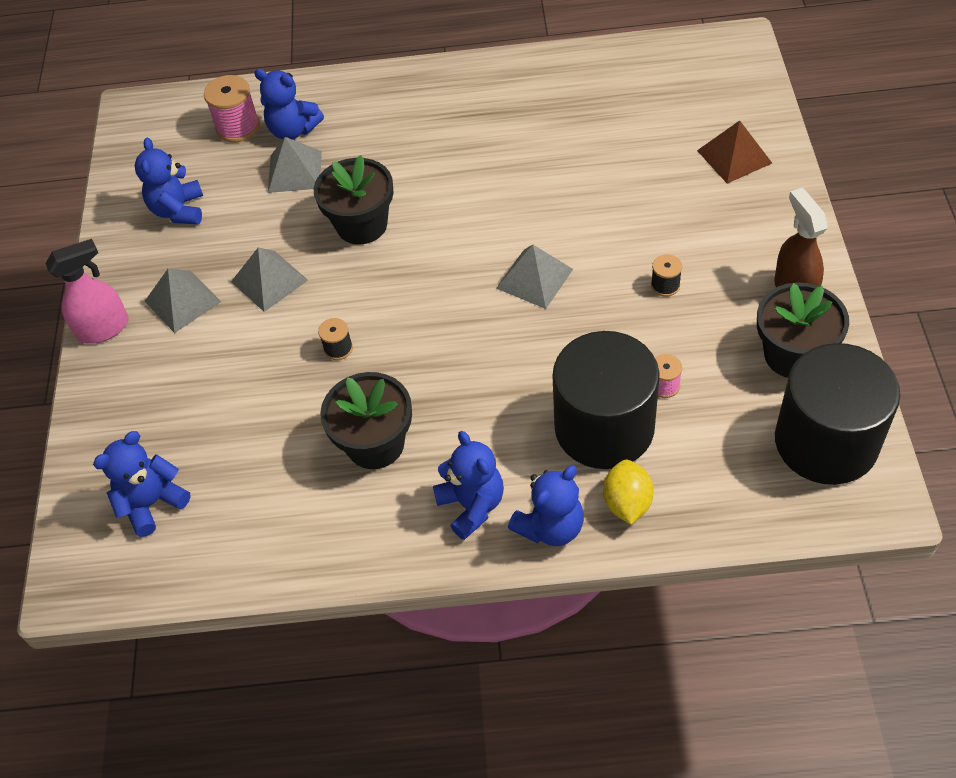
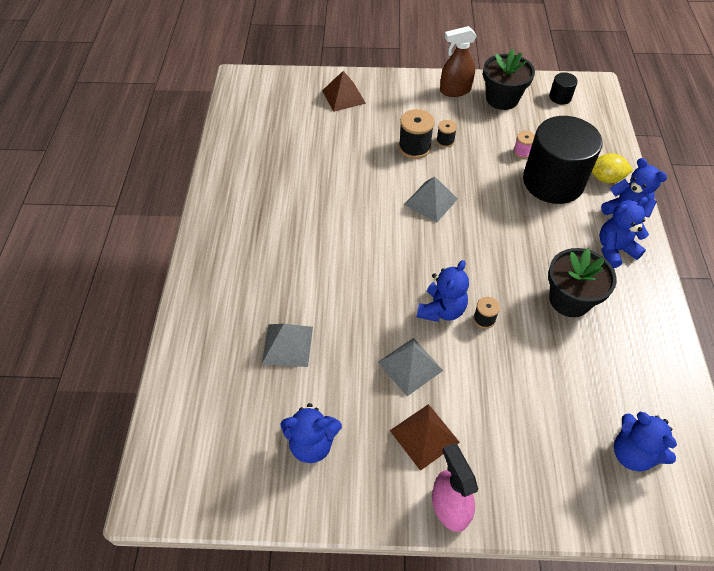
camera: 90 degrees left, 0 degrees up
grey pyramid [145,269,221,333] -> brown pyramid [390,404,460,471]
pink spool [204,75,260,143] -> none
blue teddy bear [254,69,324,140] -> blue teddy bear moved to [417,260,469,322]
black flower pot [314,155,393,244] -> none
black cylinder [775,343,900,485] -> black cylinder [549,72,578,105], size x0.41
none -> black spool [399,109,434,159]

